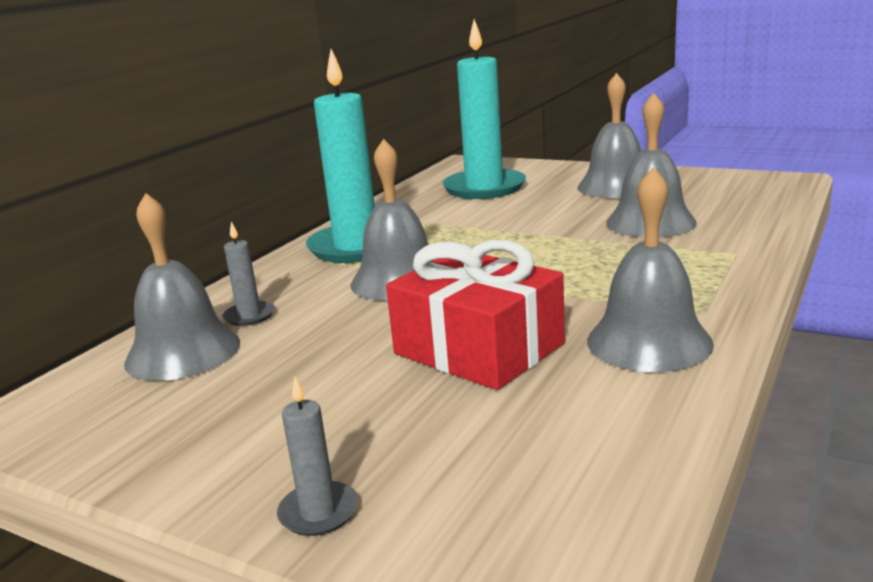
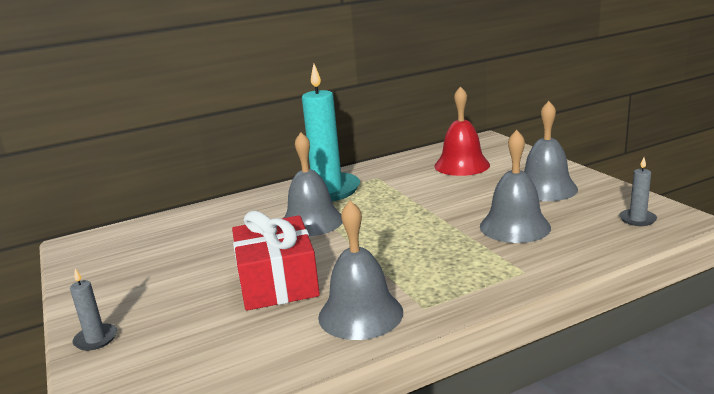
camera: 35 degrees right, 0 degrees up
grey bell [124,193,240,381] -> none
grey candle [223,222,275,326] -> grey candle moved to [619,157,657,226]
turquoise candle [442,19,526,199] -> red bell [434,86,490,176]

